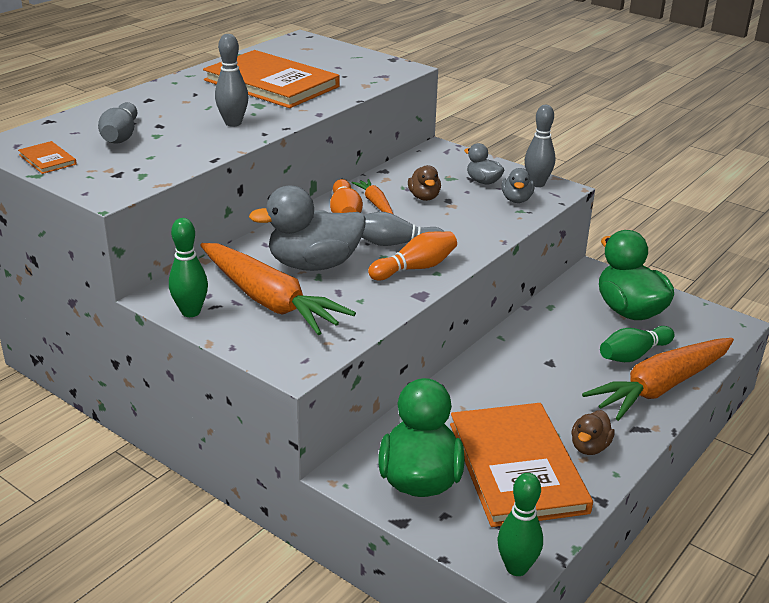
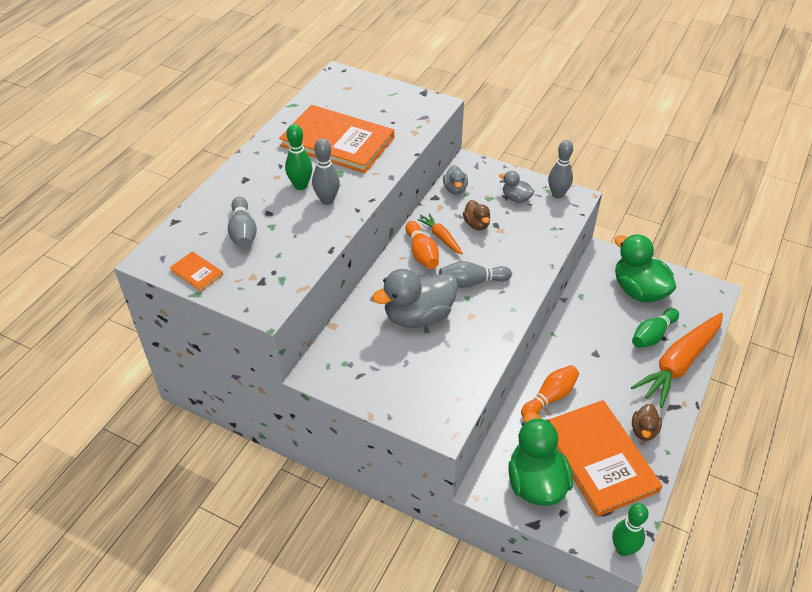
camera: 10 degrees left, 15 degrees up
green bowling pin [169,218,208,317] -> green bowling pin moved to [285,124,312,190]
orange carrot [200,243,356,335] -> none
orange bowling pin [368,232,457,281] -> orange bowling pin moved to [521,365,579,418]
grey duck [502,168,534,203] -> grey duck moved to [443,165,468,195]

